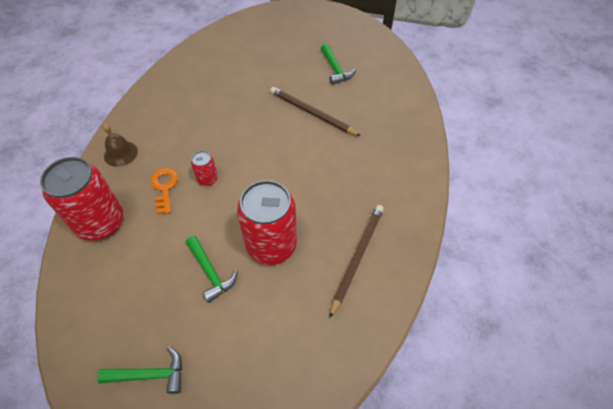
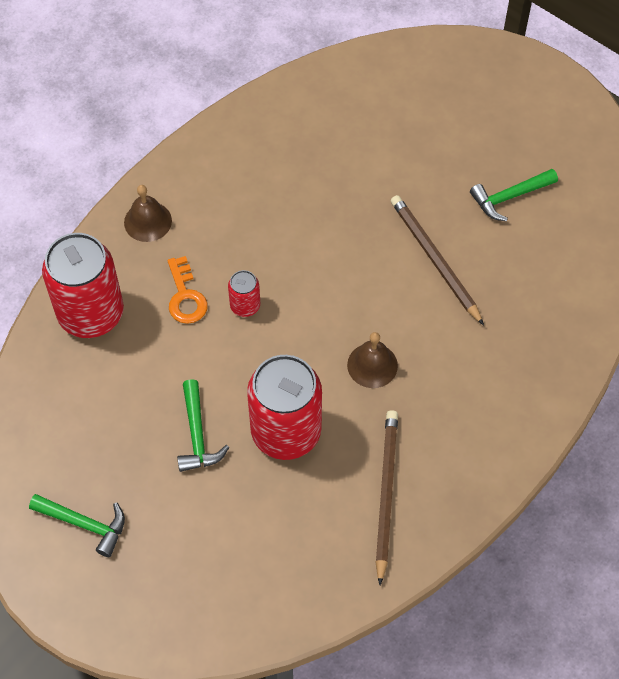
camera: 25 degrees right, 5 degrees up
orange key [150,168,178,214] -> orange key turned 150 degrees clockwise [167,256,208,324]
green hammer [321,44,356,85] -> green hammer turned 60 degrees clockwise [470,169,558,221]
brown pencil [330,205,384,318] -> brown pencil turned 45 degrees counterclockwise [376,410,398,585]
none -> brown bell [347,332,398,388]

